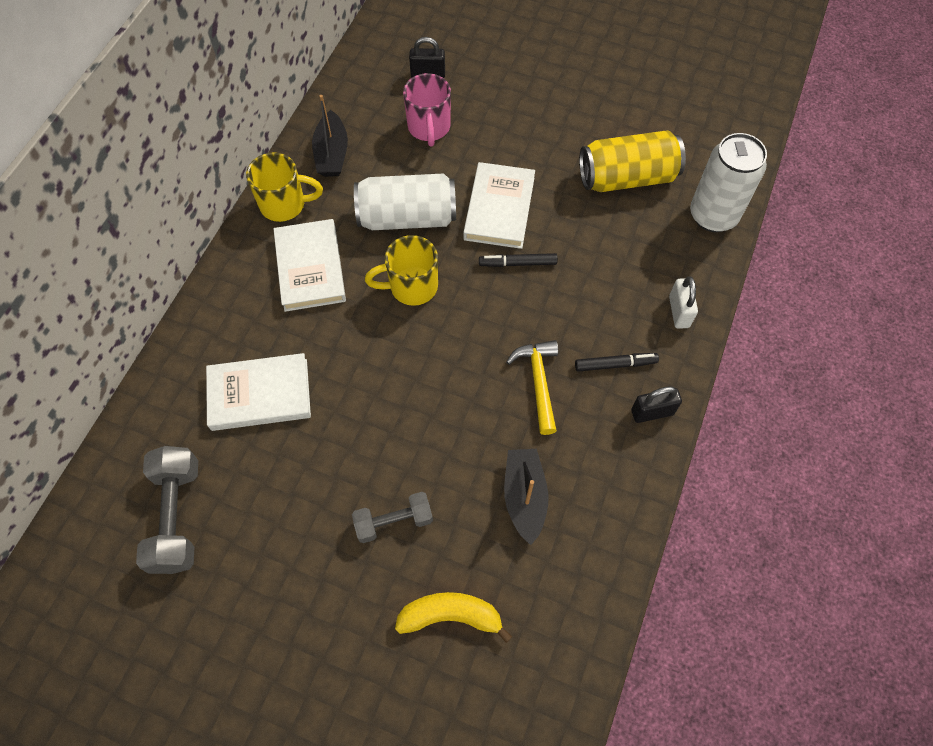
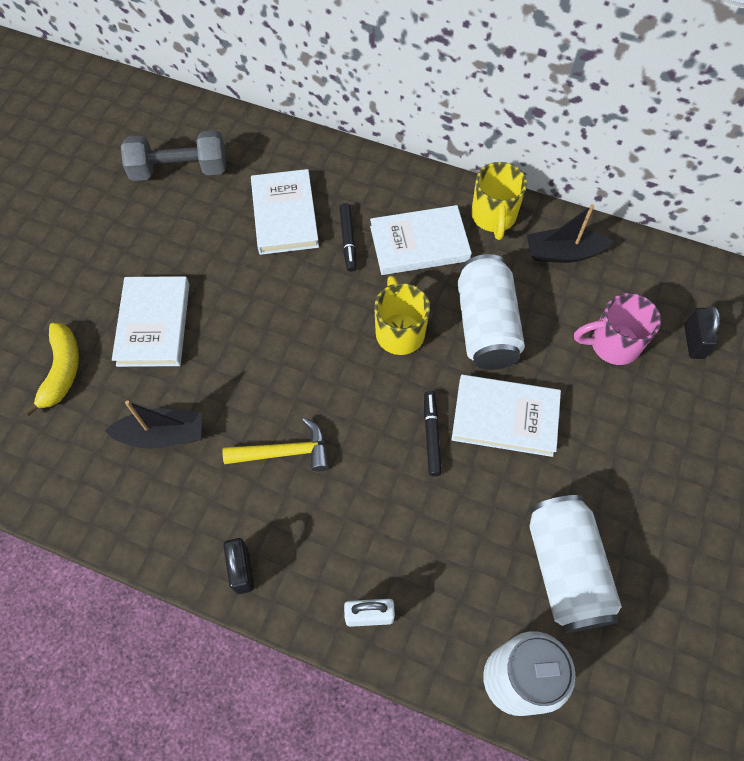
camera: 90 degrees right, 0 degrees up
grey dumbbell [352,492,433,543] -> white book [112,276,190,367]
black marker [575,353,659,372] -> black marker moved to [339,203,356,272]
yellow can [579,130,686,192] -> white can [529,495,622,633]

